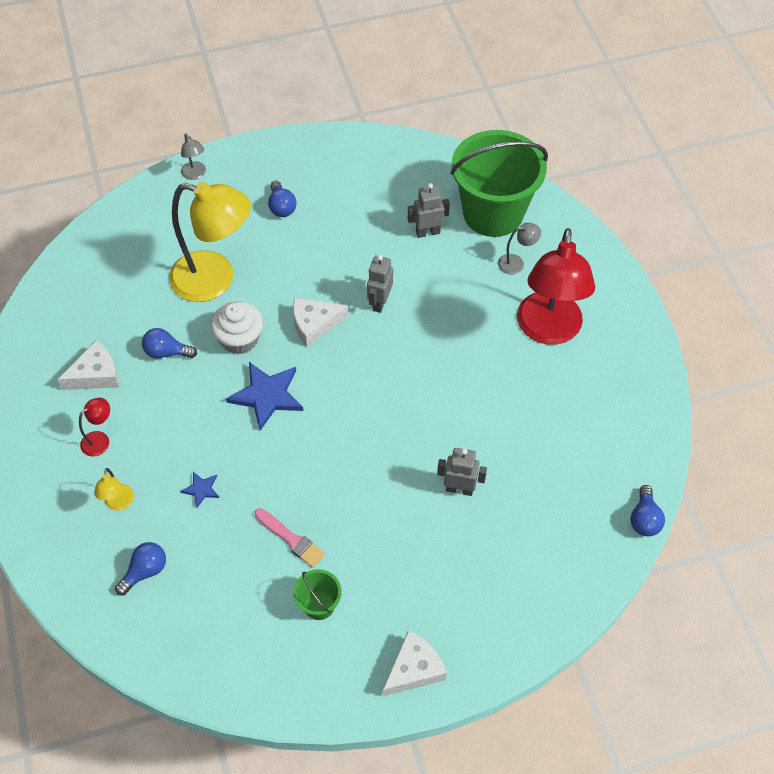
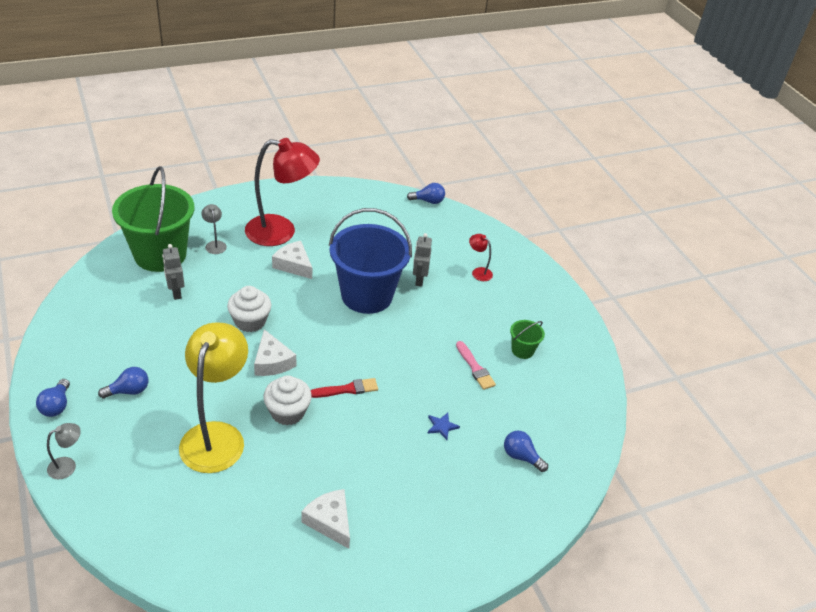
camera: 100 degrees left, 15 degrees down
red lamp [79,398,110,457] -> red lamp moved to [469,234,493,281]
yellow lamp [94,468,134,511] -> none
blue light bulb [142,328,197,358] -> blue light bulb moved to [36,379,70,417]
blue star [226,362,303,431] -> red brush [311,378,378,398]
pink brush [255,508,325,568] -> pink brush turned 120 degrees clockwise [456,341,496,390]
grey robot [367,255,393,313] -> white cupcake [227,286,271,332]
white cheese [383,630,447,696] -> white cheese moved to [272,241,312,279]
none -> blue bucket [329,208,412,314]

